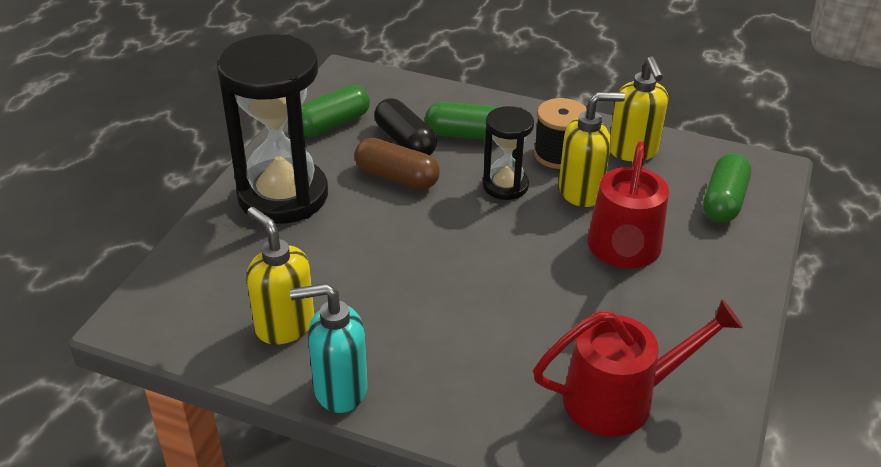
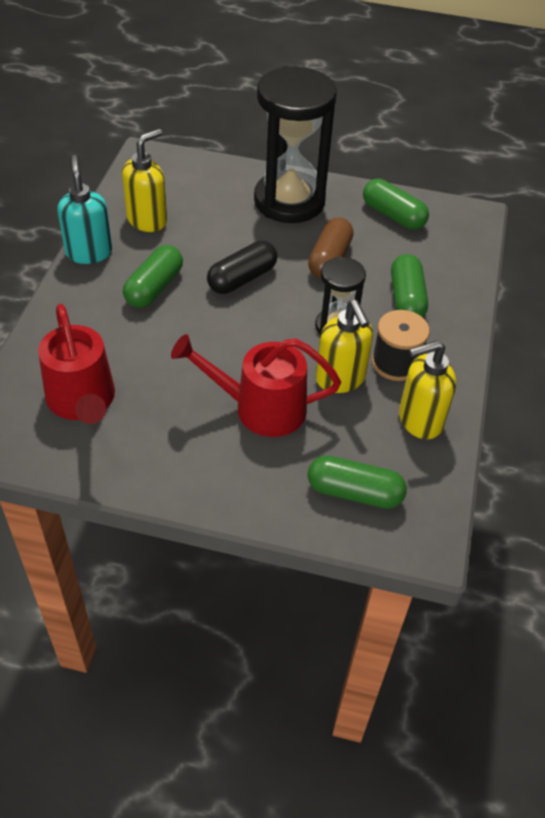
camera: 80 degrees right, 10 degrees up
black capsule [374,98,437,155] -> black capsule moved to [207,241,277,294]
none -> green capsule [123,245,183,308]

